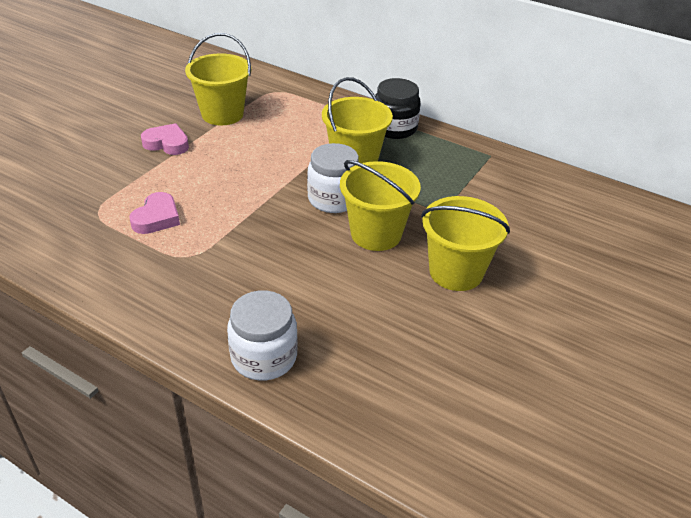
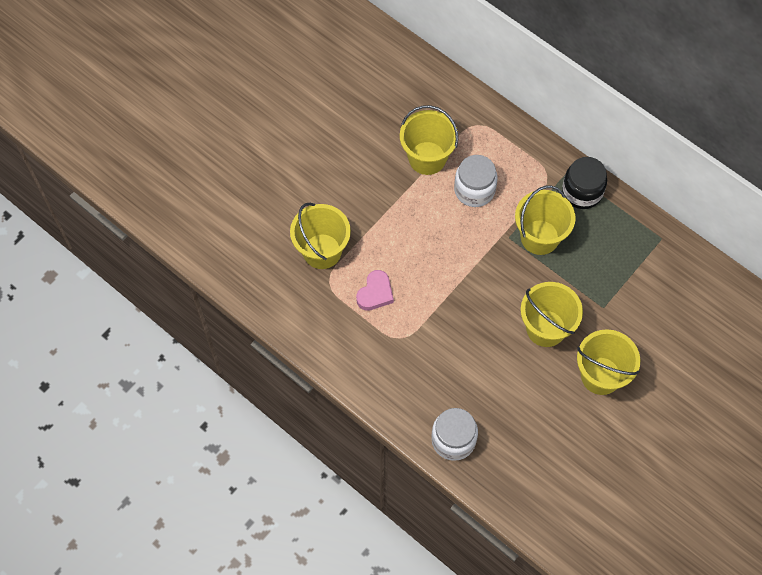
camera: 10 degrees right, 25 degrees up
pink heart [141,123,189,155] -> none
white jar [307,143,359,213] -> white jar moved to [454,155,498,207]
none -> yellow bucket [290,203,351,269]

